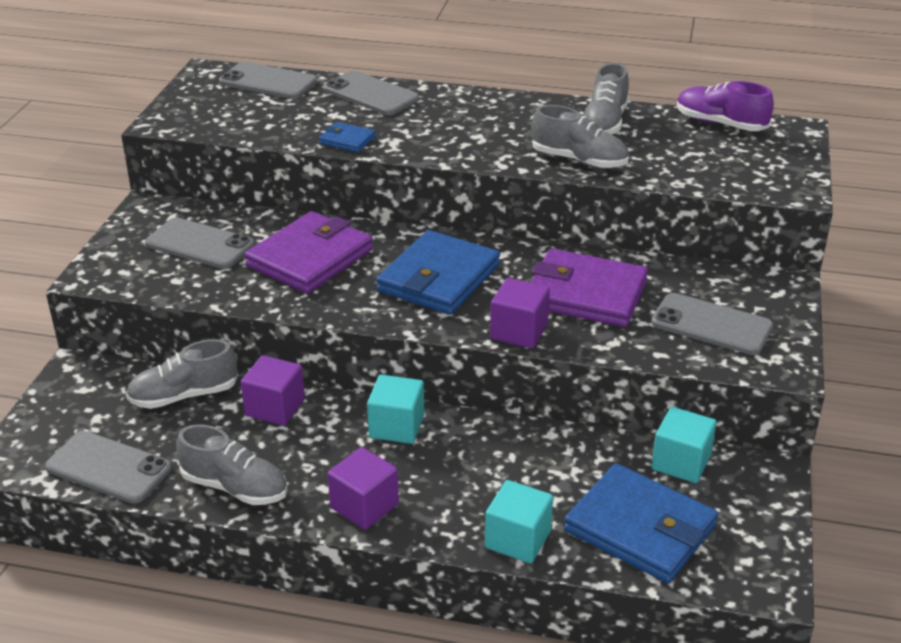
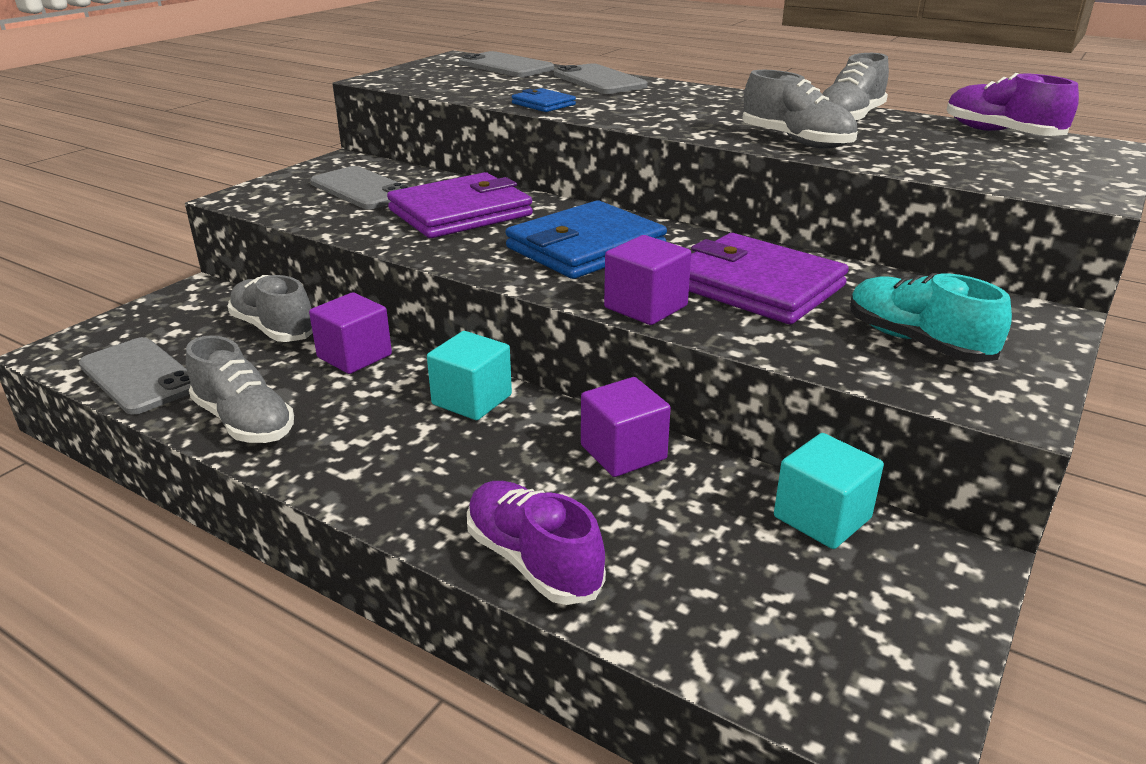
camera: 20 degrees right, 5 degrees down
grey shoe [126,339,238,409] -> grey shoe turned 45 degrees clockwise [227,275,313,342]
purple cube [327,447,399,530] -> purple cube moved to [581,377,671,477]
turquoise cube [485,480,553,563] -> purple shoe [467,481,606,605]
blue wallet [564,463,718,583] -> none
grey phone [651,293,773,355] -> turquoise shoe [850,273,1012,363]

